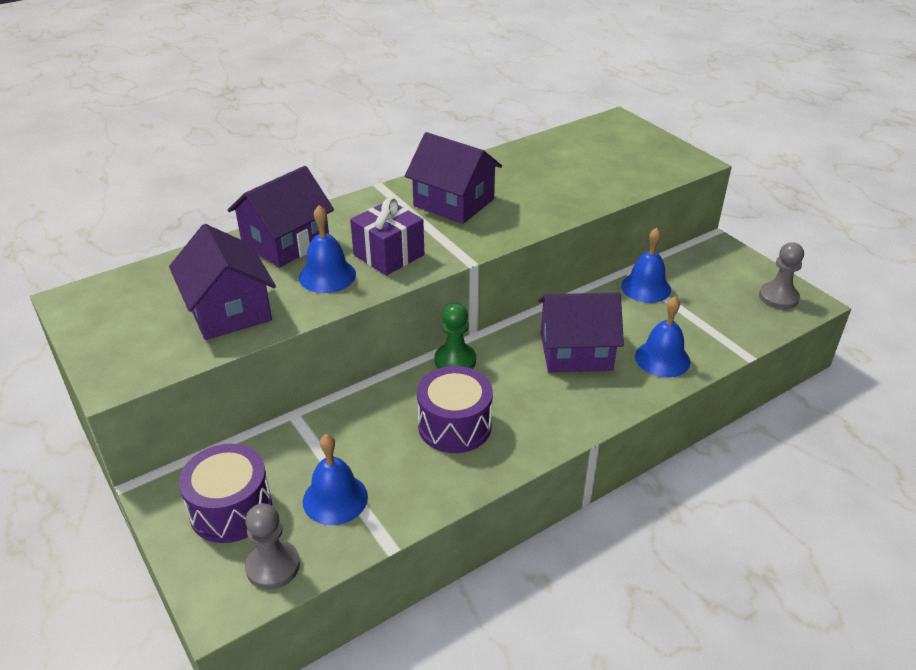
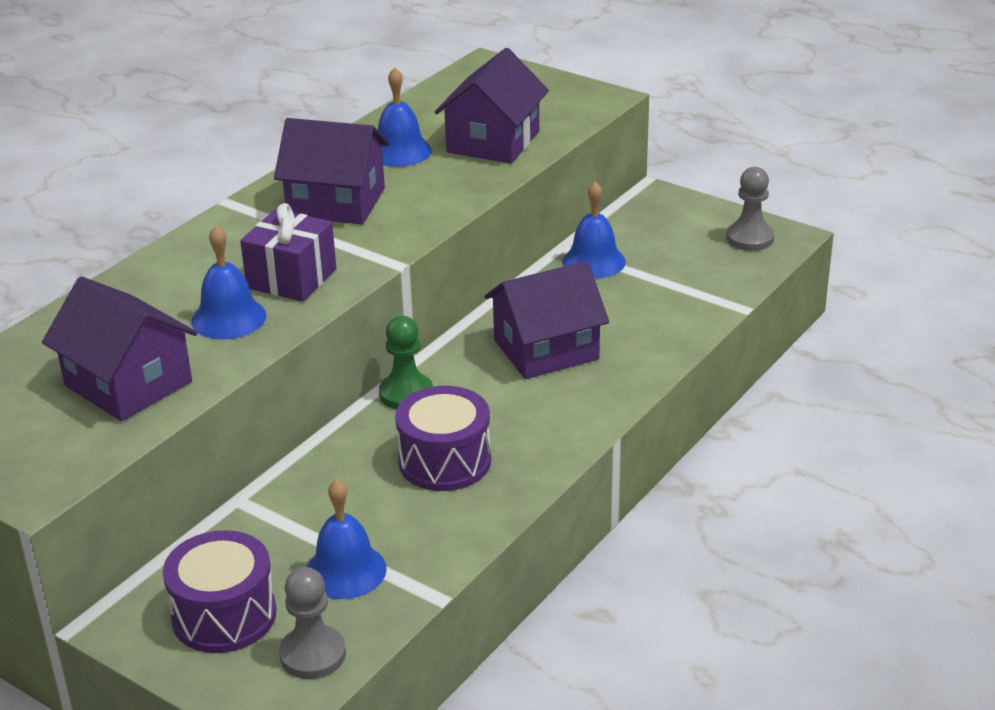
camera: 20 degrees left, 5 degrees down
purple house [228,166,334,268] -> purple house moved to [435,48,549,164]
blue bell [635,296,690,378] -> blue bell moved to [378,67,432,167]

